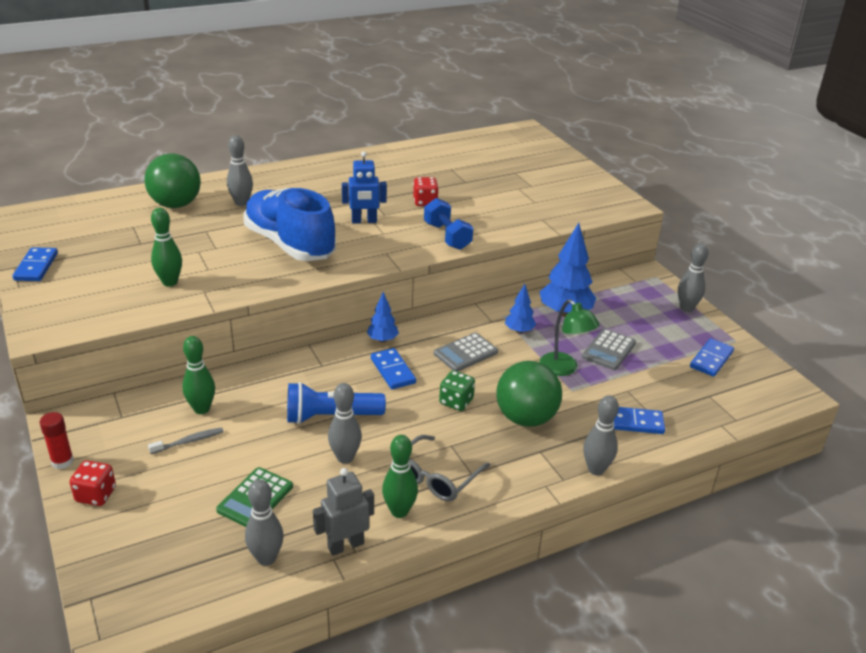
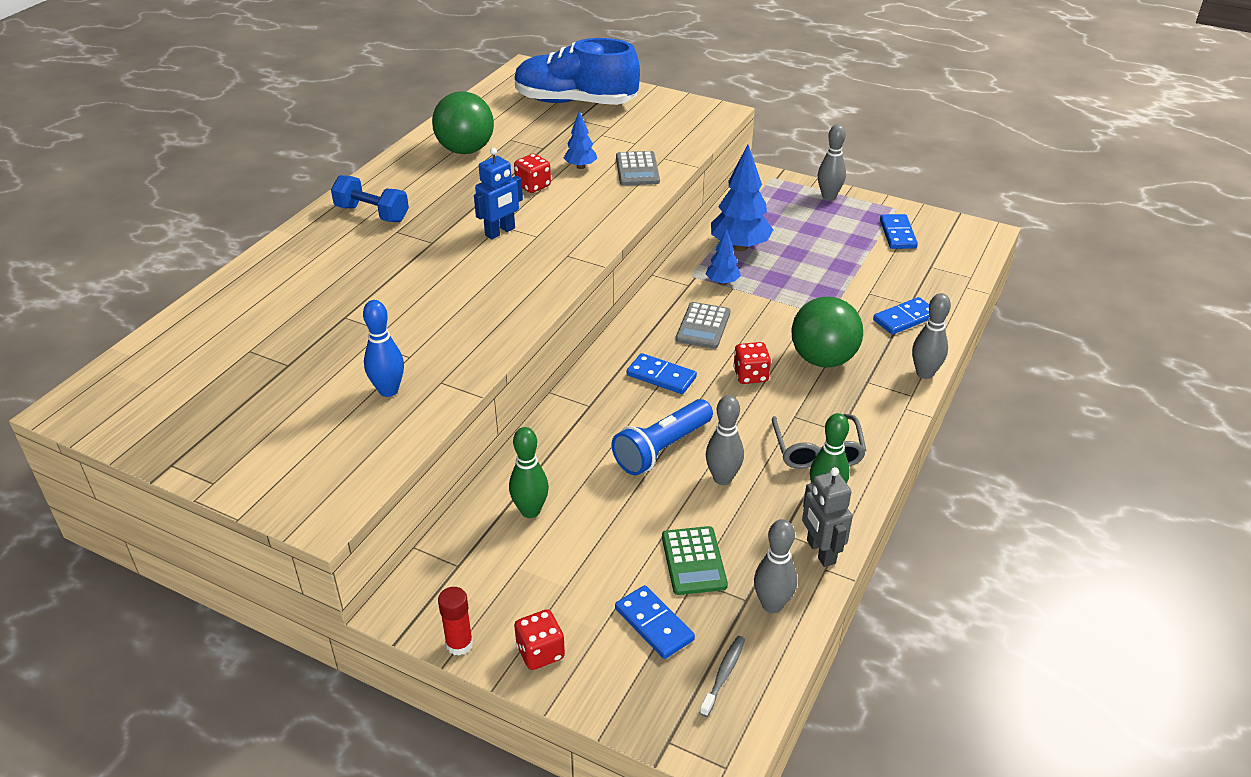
camera: 35 degrees left, 5 degrees up
blue domino [13,247,58,281] -> blue domino moved to [615,585,695,659]
green ball [144,153,201,208] -> green ball moved to [432,91,494,154]
grey toothbrush [148,427,224,454] -> grey toothbrush moved to [700,636,745,717]
green bowling pin [151,208,182,287] -> blue bowling pin [363,300,404,397]
grey bowling pin [227,135,253,206] -> none
blue shoe [244,188,336,261] -> blue shoe moved to [514,38,640,105]
grey robot [313,468,374,556] -> grey robot turned 45 degrees counterclockwise [802,467,853,567]
blue tree [367,292,399,343] -> blue tree moved to [564,111,597,169]
blue dumbbell [424,198,473,250] -> blue dumbbell moved to [331,175,409,222]
green dice [439,370,475,411] -> red dice [733,342,771,384]
green lamp [539,299,599,376] -> none
grey calculator [582,329,636,370] -> grey calculator moved to [616,151,660,185]

